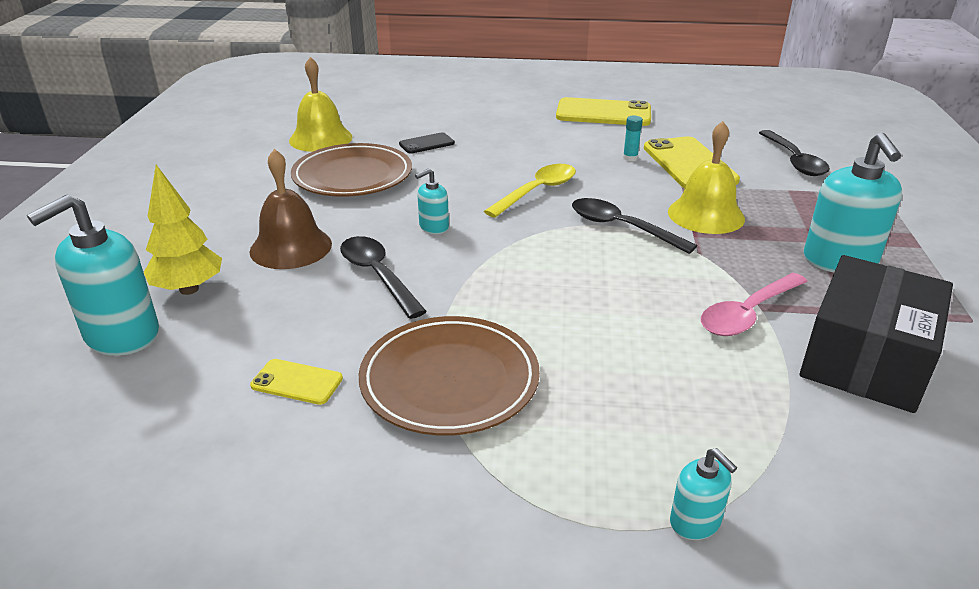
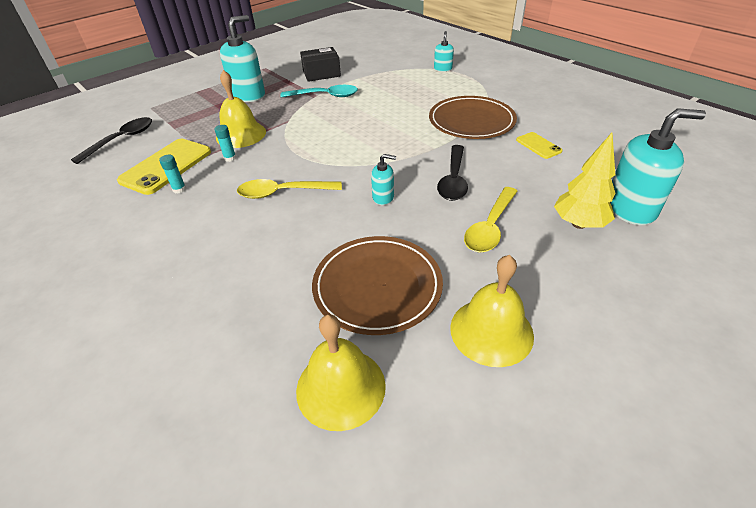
camera: 135 degrees left, 10 degrees up
brown bell [249,149,332,269] -> yellow spoon [464,187,517,253]
black phone [399,132,455,154] -> none
yellow phone [556,97,651,126] -> none
black spoon [572,198,697,254] -> none
pink spoon [701,273,808,336] -> turquoise spoon [280,85,358,97]
black box [800,255,953,413] -> black box [300,47,341,82], size x0.64
none -> turquoise glue stick [215,125,236,162]
none -> yellow bell [450,255,534,367]

